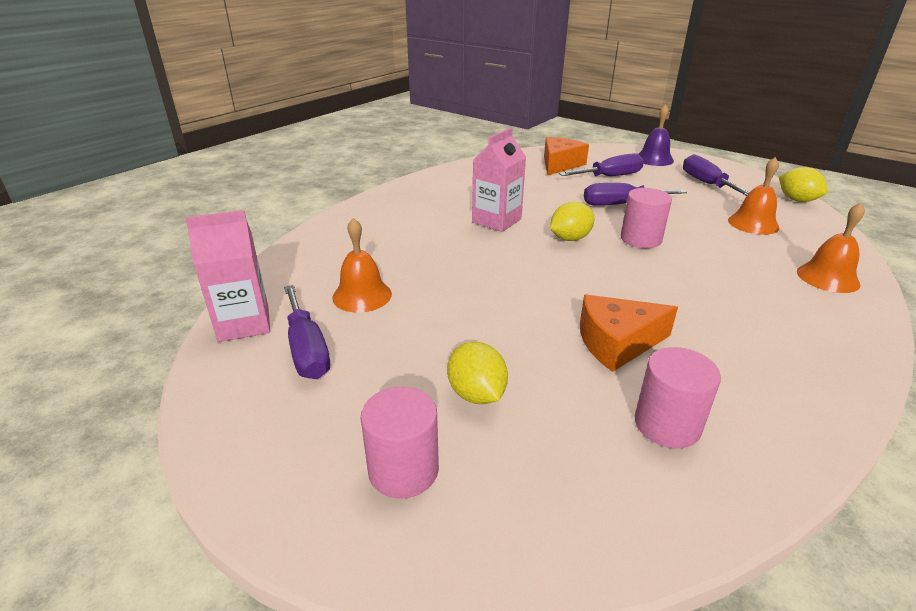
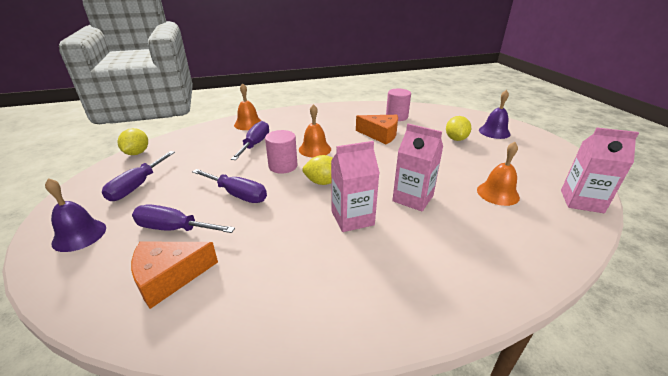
camera: 145 degrees left, 0 degrees up
purple screwdriver [284,285,330,379] -> purple screwdriver moved to [231,121,269,160]
pink cylinder [361,387,439,499] -> purple bell [479,90,511,139]
orange bell [728,157,780,235] -> orange bell moved to [299,104,331,157]
none -> pink carton [392,124,443,211]

